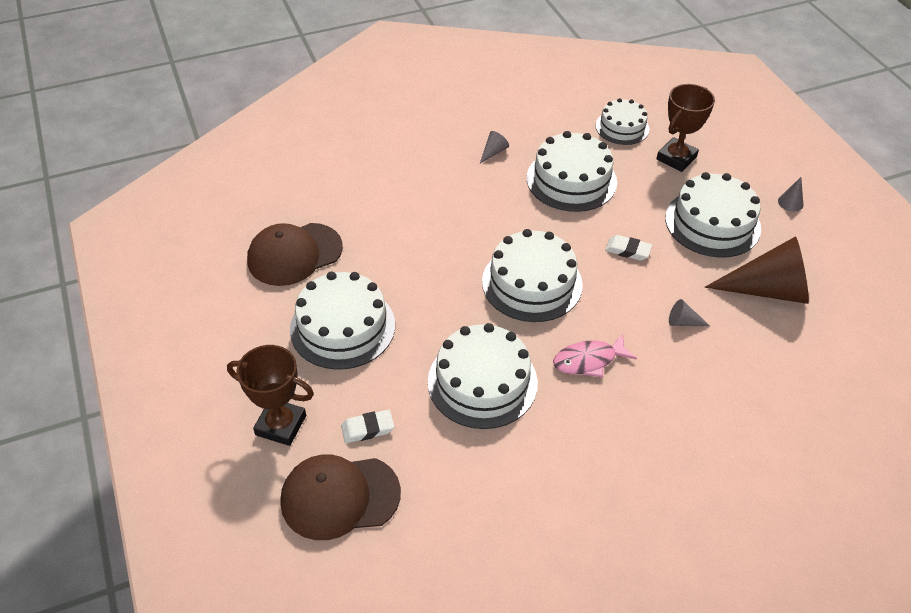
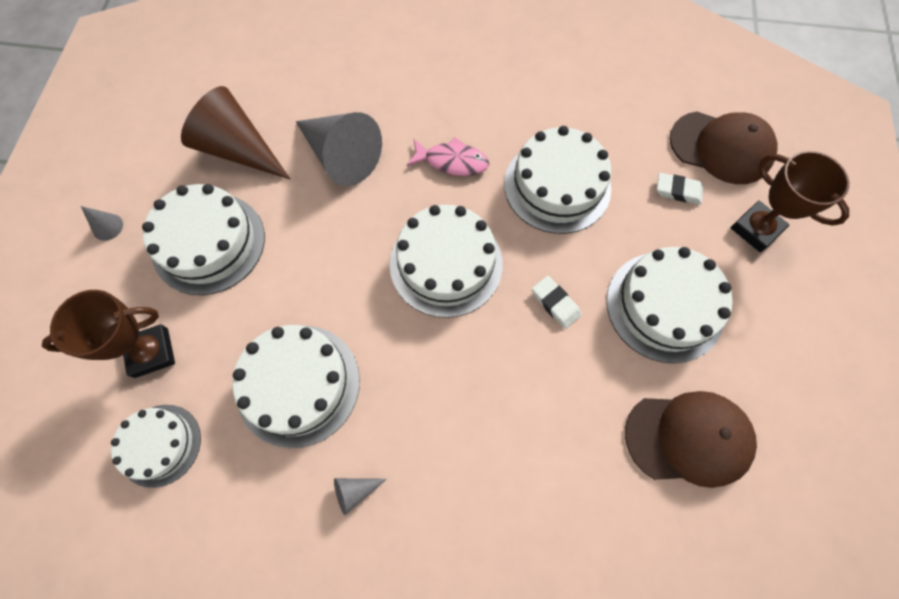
camera: 150 degrees left, 20 degrees up
white eraser [605,235,652,261] -> white eraser moved to [532,276,581,329]
grey cone [669,299,711,327] -> grey cone [296,112,382,186], size x2.45

